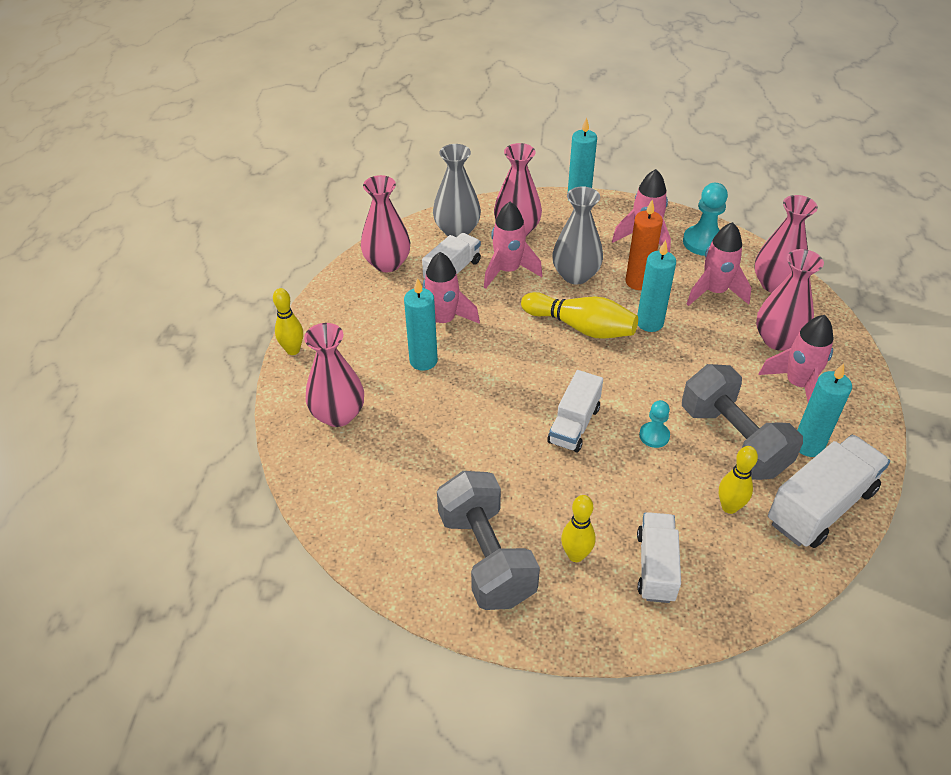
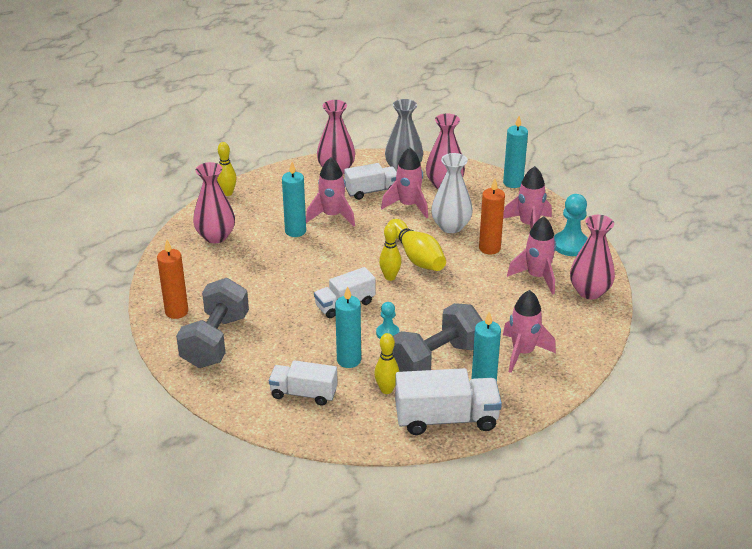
camera: 35 degrees right, 10 degrees down
grey vase [552,186,603,284] -> white vase [431,153,473,233]
yellow bowling pin [561,495,595,562] -> yellow bowling pin moved to [379,223,401,281]
turquoise candle [637,240,676,332] -> turquoise candle moved to [335,286,361,368]
white truck [637,512,681,603] -> white truck turned 120 degrees counterclockwise [269,360,337,406]
grey dumbbell [682,364,803,480] -> grey dumbbell turned 45 degrees clockwise [393,303,483,372]
pink vase [756,249,824,351] -> none
none -> orange candle [157,240,188,319]

